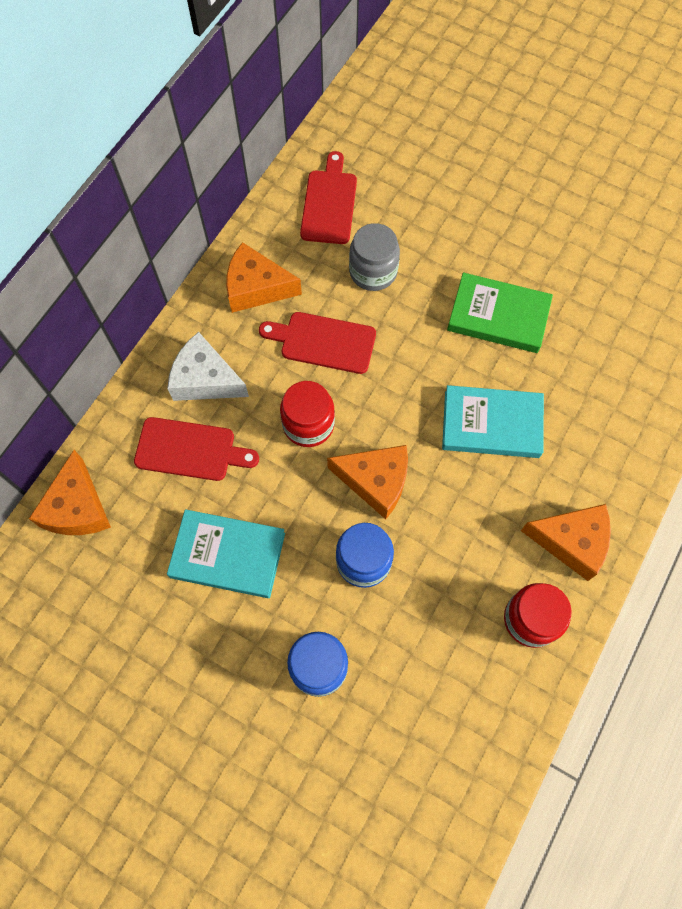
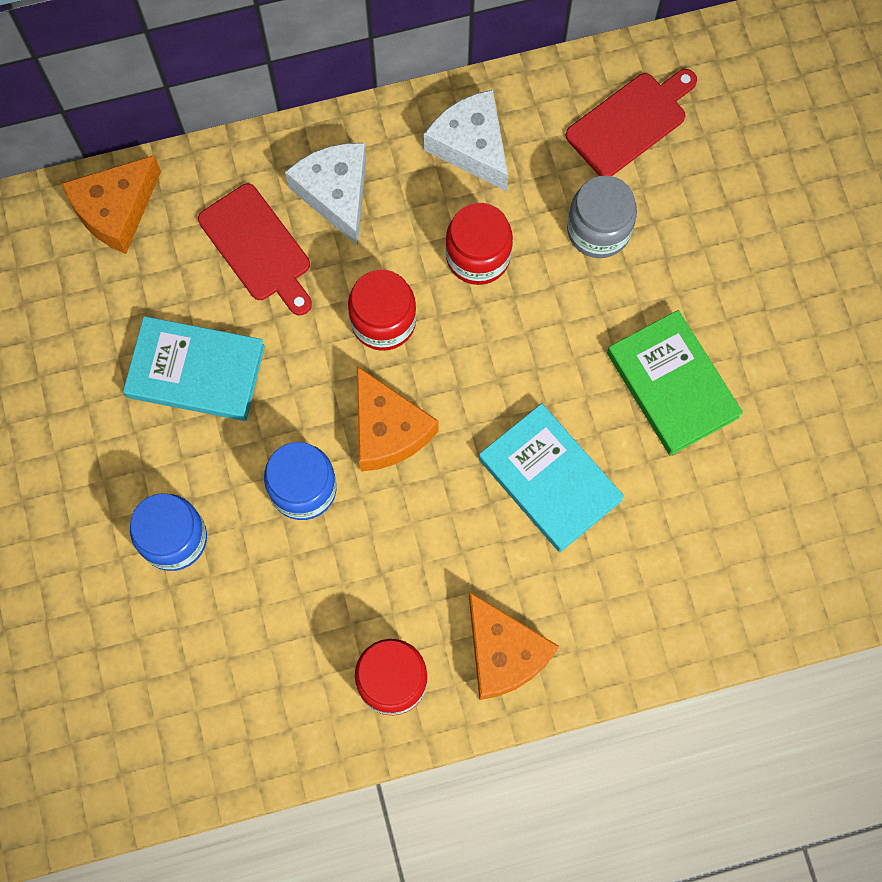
camera: 45 degrees right, 5 degrees up
turquoise book [167,509,285,598] -> turquoise book turned 45 degrees counterclockwise [123,316,265,421]
orange cheese [226,242,302,313] -> white cheese [424,90,508,191]
red cutting board [259,312,376,374] -> red jar [446,203,513,285]

